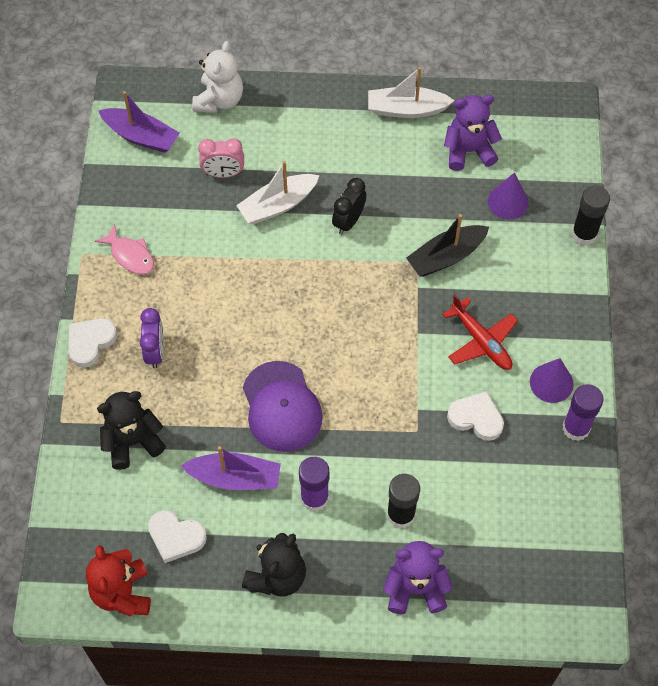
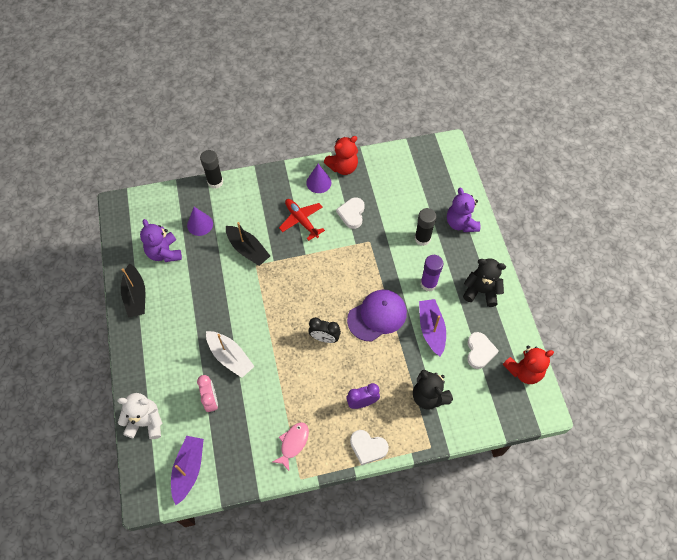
camera: 105 degrees left, 0 degrees up
black clock [332,178,366,235] -> black clock moved to [309,317,341,343]
white boat [368,67,455,118] -> black boat [121,263,145,318]
red plane [442,295,518,370] -> red plane turned 75 degrees counterclockwise [279,199,325,241]
purple glue stick [562,384,604,441] -> red teddy bear [324,136,358,175]

